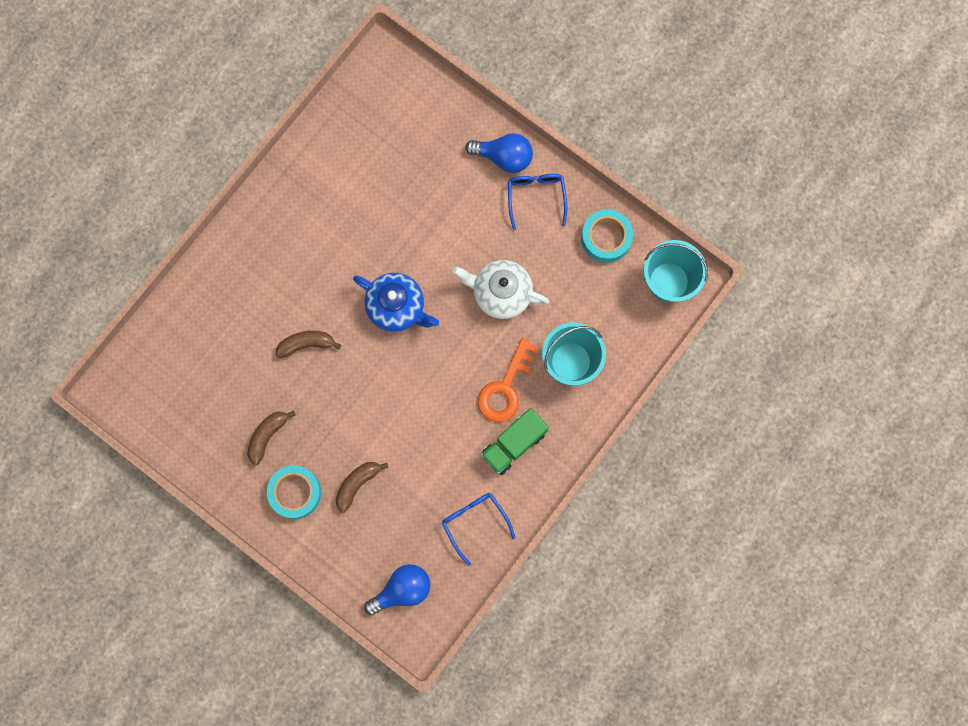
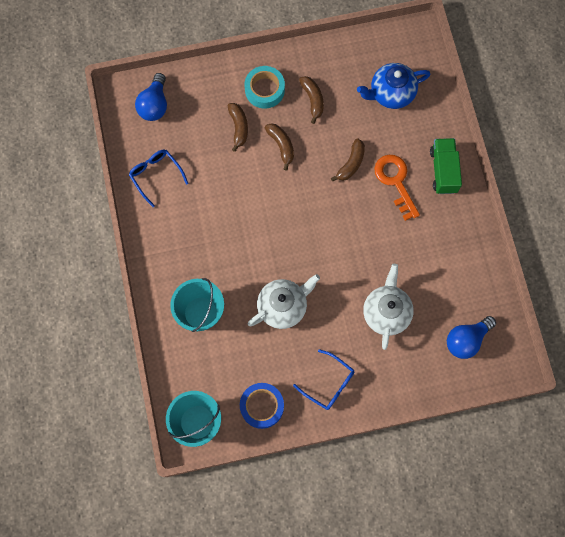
camera: 130 degrees right, 5 degrees down
blue teapot [353,273,439,332] -> blue teapot moved to [357,63,430,109]
blue glasses [442,493,515,566] -> blue glasses turned 135 degrees counterclockwise [129,149,189,207]
blue light bulb [465,133,533,173] -> blue light bulb moved to [447,316,496,359]
orange key [478,338,539,422] -> orange key moved to [374,155,420,221]
green truck [481,408,549,475] -> green truck moved to [430,138,462,194]
turquoise tape [581,209,633,263] -> blue tape [240,383,284,429]
none -> brown banana [265,123,294,170]
none -> white teapot [363,264,414,350]

